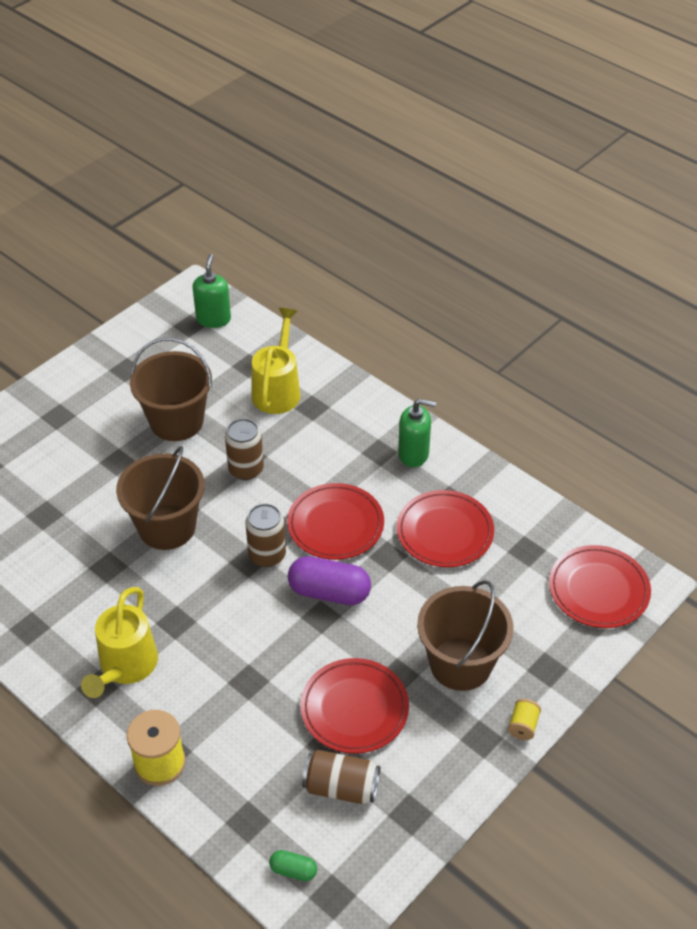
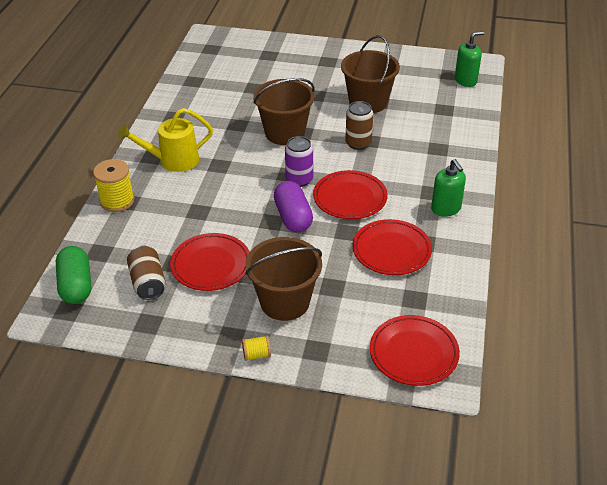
camera: 60 degrees right, 5 degrees down
brown can [245,503,286,567] -> purple can [285,136,313,187]
yellow watering can [251,308,301,414] -> none
green capsule [269,850,317,881] -> green capsule [56,246,91,304], size x2.01

